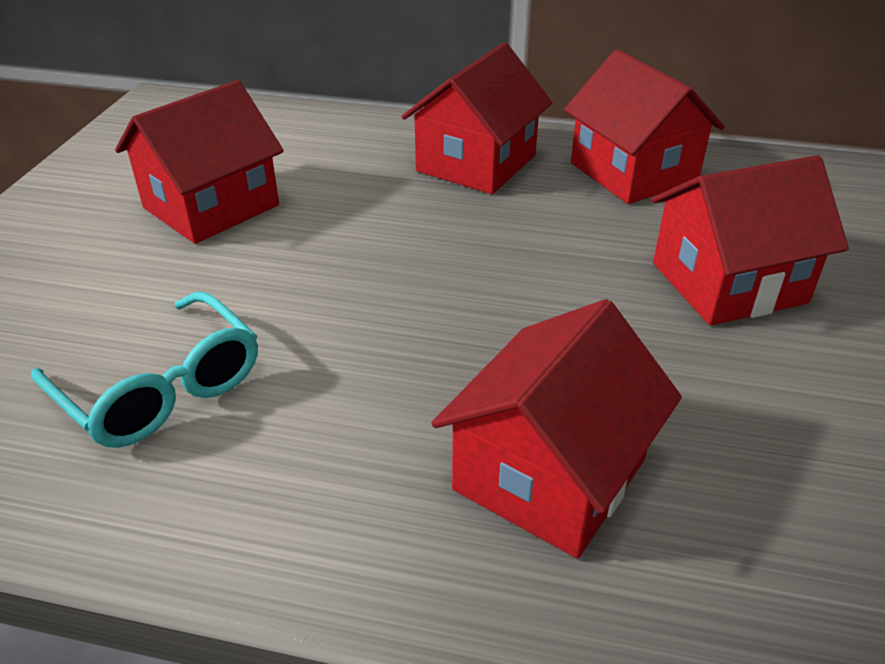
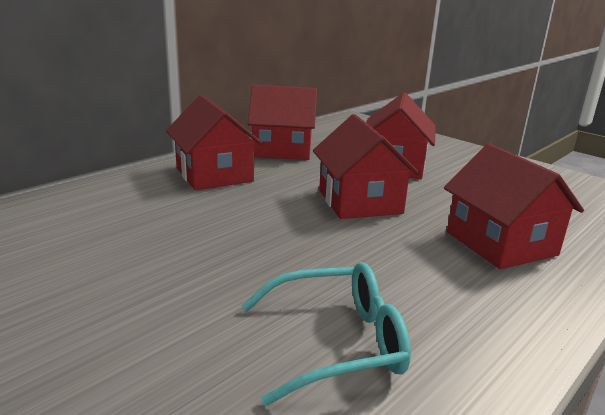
camera: 60 degrees left, 15 degrees down
red house [115,80,284,244] -> red house moved to [313,114,420,219]

